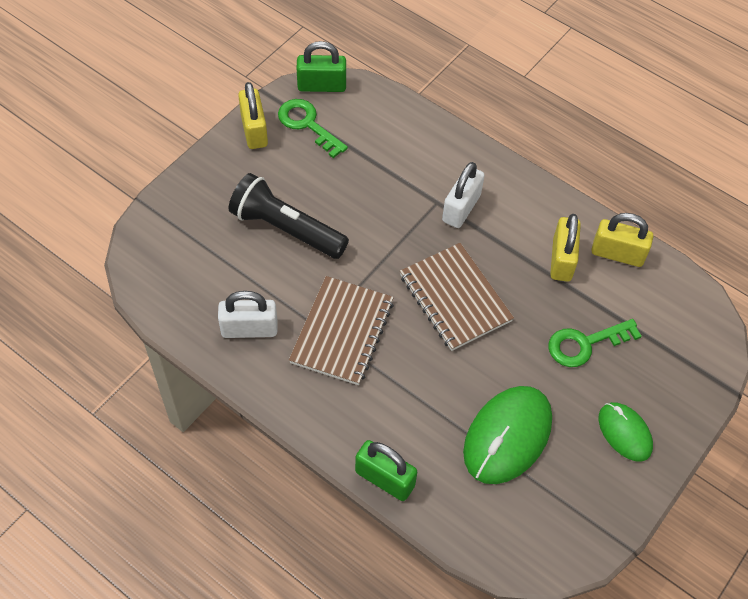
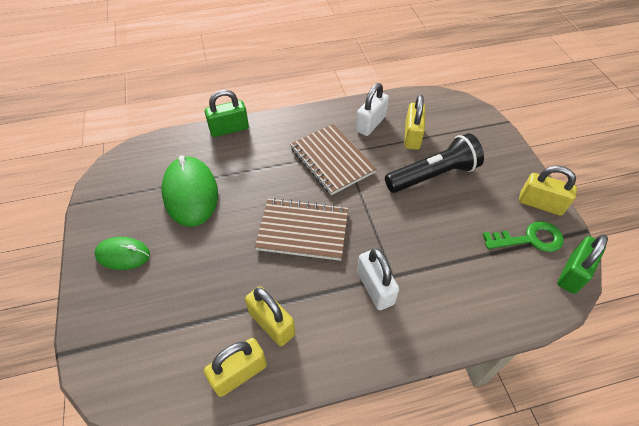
camera: 130 degrees right, 5 degrees down
green key [548,319,642,367] -> none
none -> yellow padlock [404,95,425,150]

